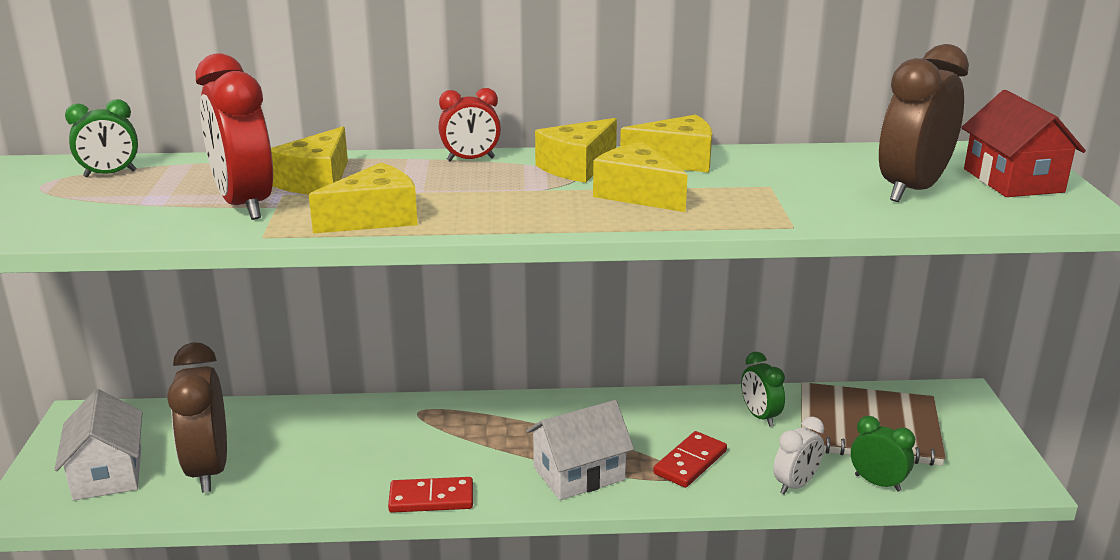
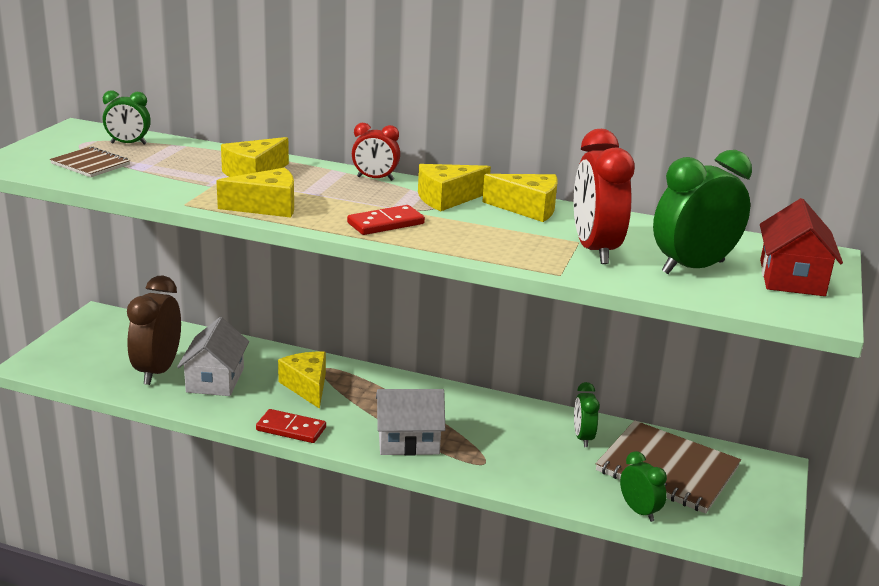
camera: 20 degrees right, 0 degrees up
white house [54,389,143,501] -> white house moved to [177,317,249,396]
red clock [196,53,273,220] -> red clock moved to [574,129,635,264]
yellow cheese [593,142,688,212] -> yellow cheese moved to [278,352,326,409]
red domino [653,431,727,488] -> red domino moved to [347,205,425,235]
white clock [773,417,824,495] -> none
brown clock [879,44,969,202] -> green clock [653,150,752,274]
none -> brown notebook [50,146,130,177]

